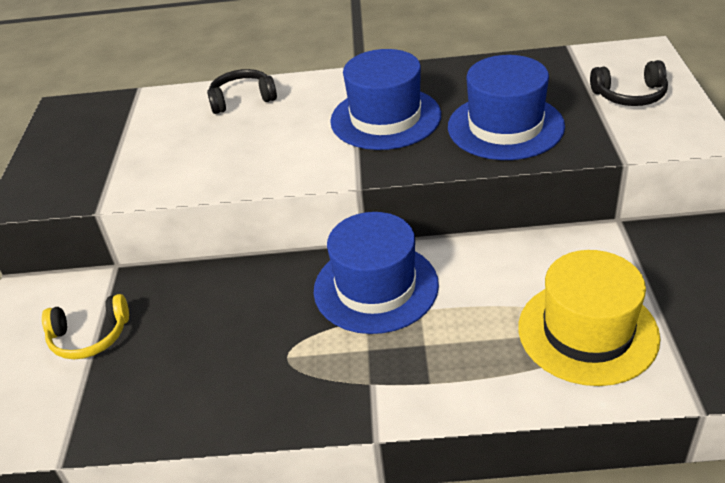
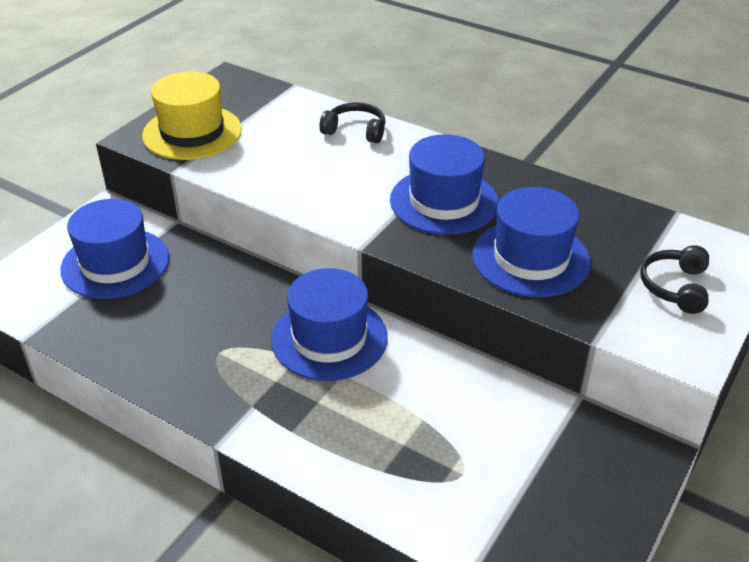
camera: 30 degrees right, 0 degrees up
yellow headphones [42,294,129,359] -> blue hat [60,199,169,299]
yellow hat [518,250,660,386] -> yellow hat moved to [142,72,242,160]
black headphones [590,60,668,106] -> black headphones turned 75 degrees clockwise [640,245,709,314]

